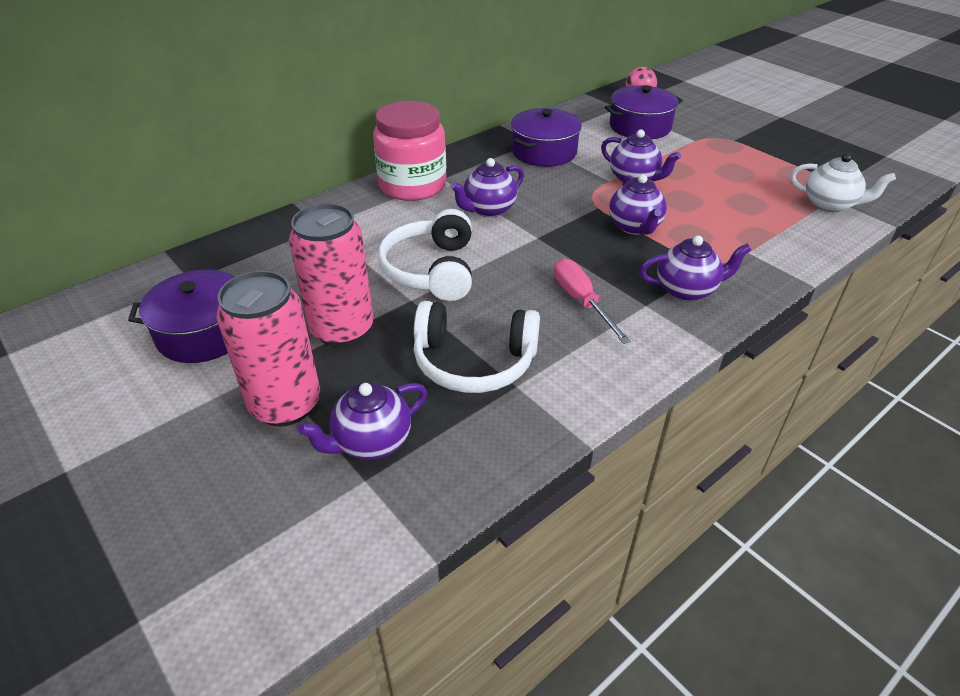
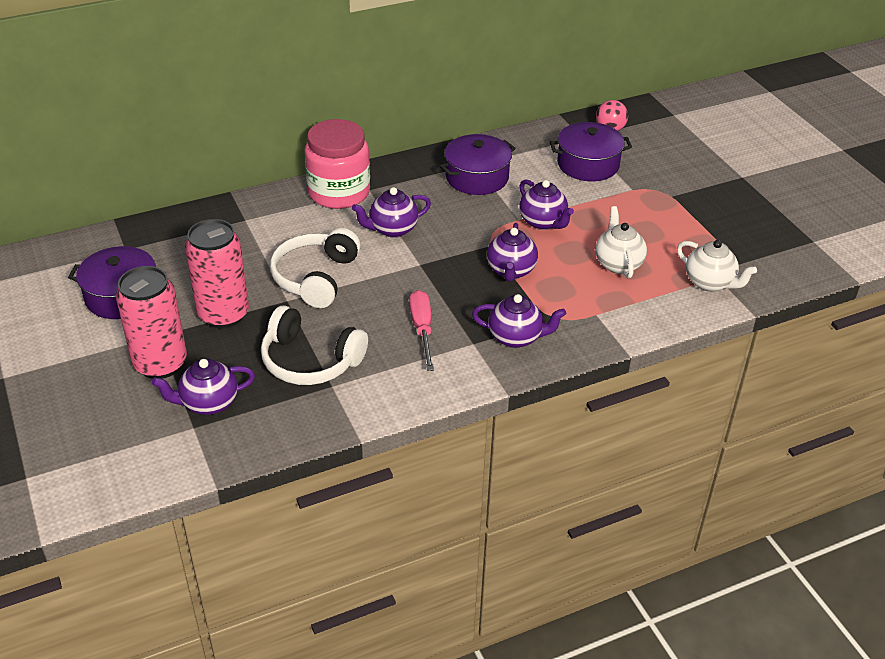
camera: 15 degrees right, 0 degrees up
none -> white teapot [596,206,647,278]

